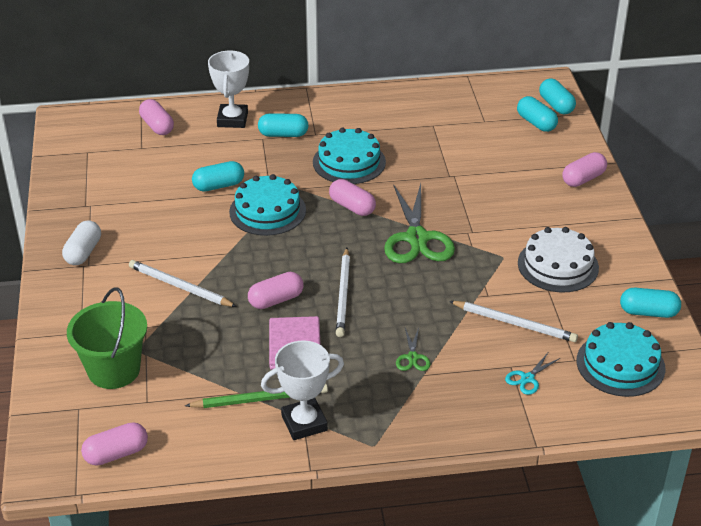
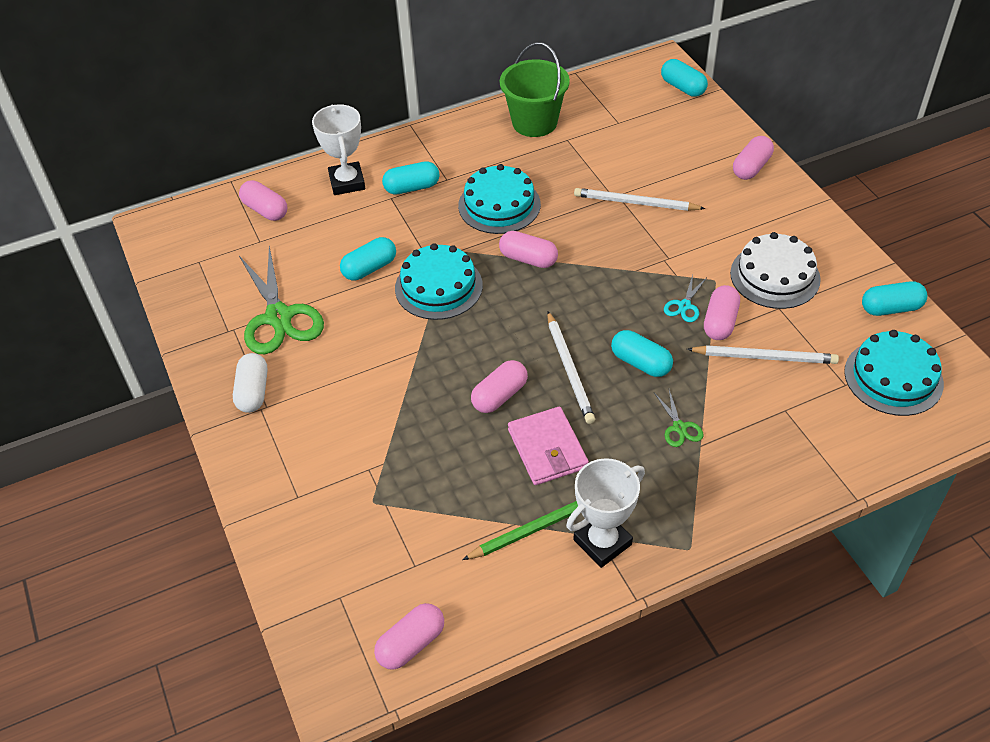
camera: 15 degrees left, 10 degrees up
green bucket [67,287,147,389] -> green bucket moved to [500,42,570,137]
white pencil [129,260,237,307] -> white pencil moved to [574,188,706,211]
green scissors [384,183,455,263] -> green scissors moved to [239,246,324,354]
turquoise scissors [505,353,560,395] -> turquoise scissors moved to [664,275,706,322]
turquoise capsule [517,96,558,132] -> turquoise capsule moved to [611,330,673,377]
none -> pink capsule [704,285,740,340]

